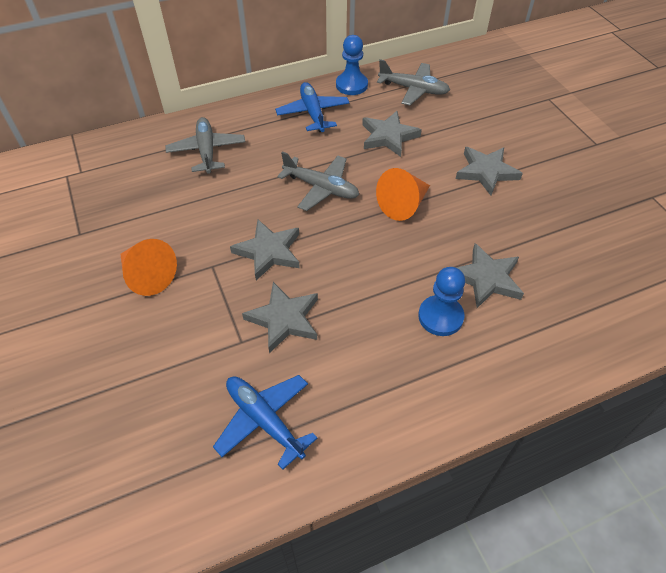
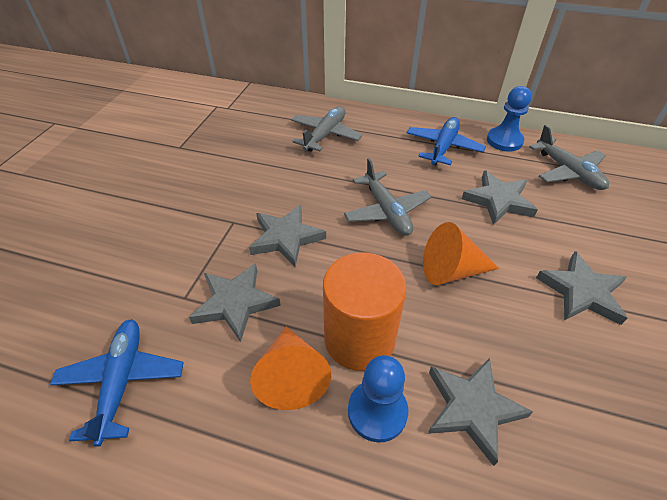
camera: 40 degrees right, 5 degrees down
orange cone [121,239,177,296] -> orange cone moved to [250,327,331,410]
none -> orange cylinder [323,253,407,371]

